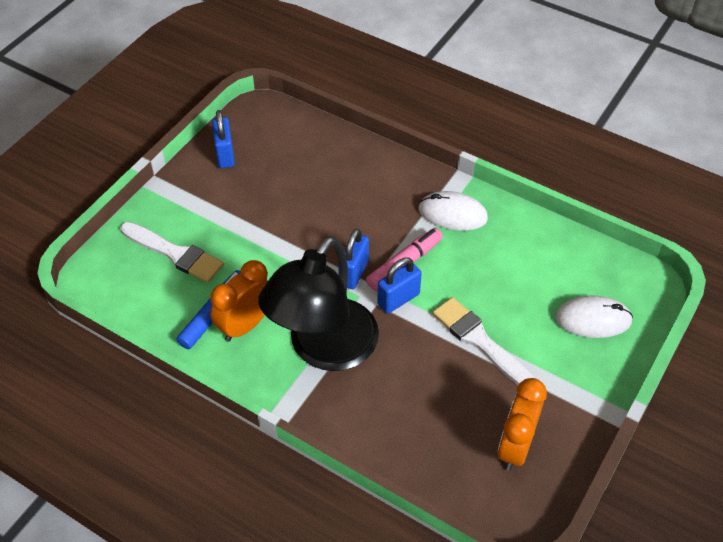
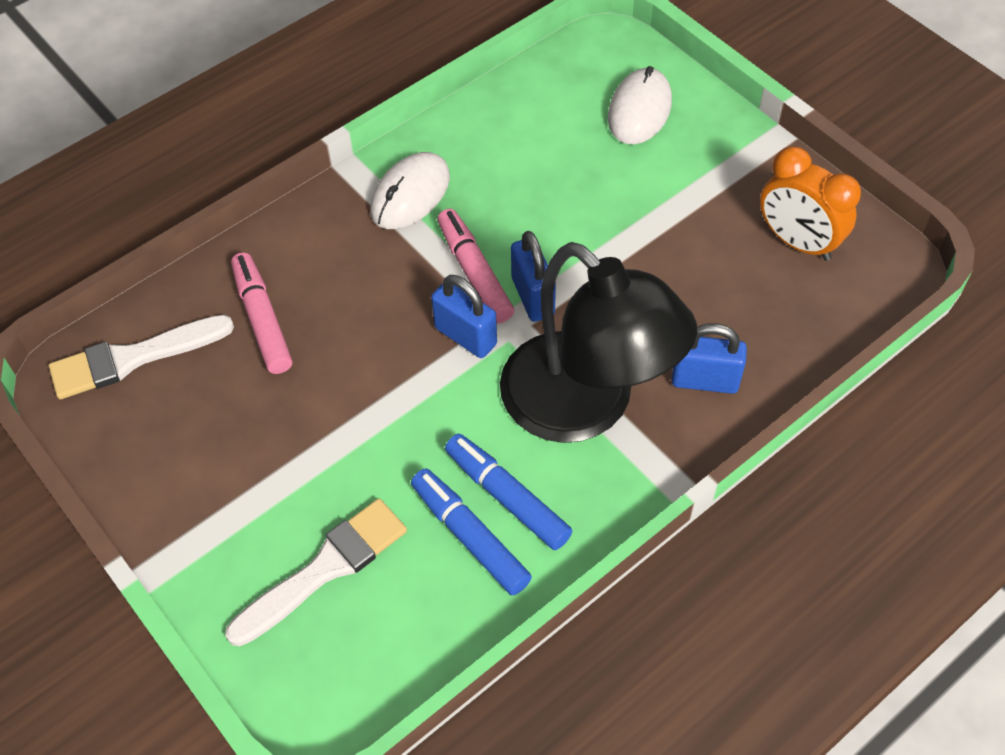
camera: 70 degrees left, 5 degrees up
orange clock [210,260,268,342] -> blue marker [445,434,572,550]
blue padlock [212,110,235,168] -> blue padlock moved to [671,324,747,394]
white brush [432,297,535,385] -> white brush moved to [49,315,234,399]
none -> pink marker [231,252,292,374]

